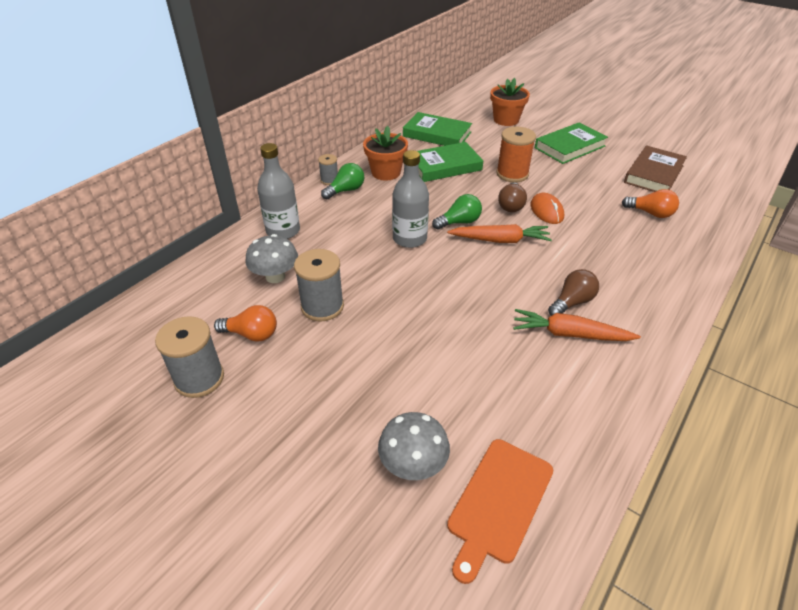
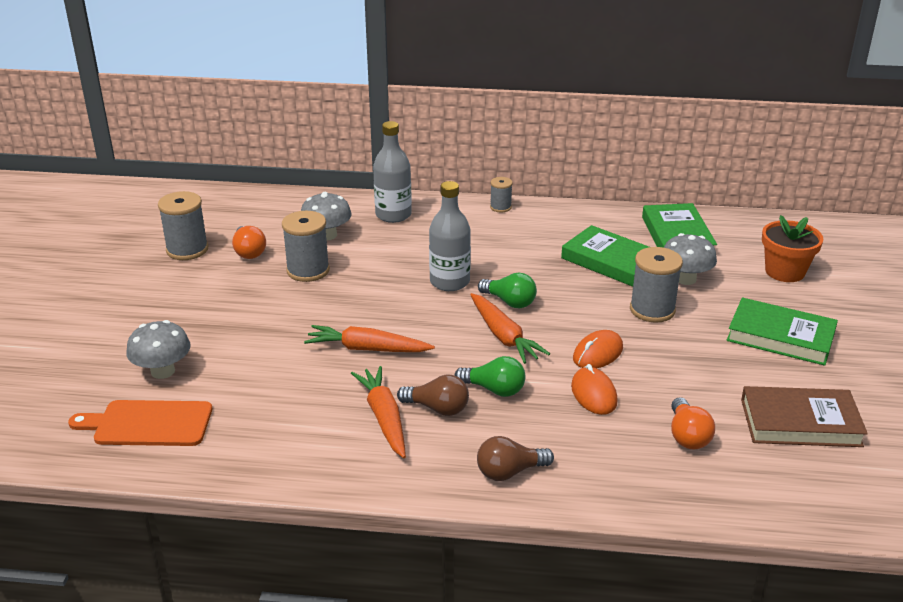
camera: 60 degrees right, 10 degrees down
green light bulb [321,163,364,200] -> green light bulb moved to [455,356,526,397]
orange flower pot [363,126,408,181] -> none
orange spool [496,127,536,182] -> grey spool [630,247,683,323]
brown light bulb [498,182,527,212] -> brown light bulb moved to [477,436,554,481]
none -> orange carrot [304,325,435,352]
none -> orange mouse [571,364,618,415]
none -> grey mushroom [664,233,717,285]

